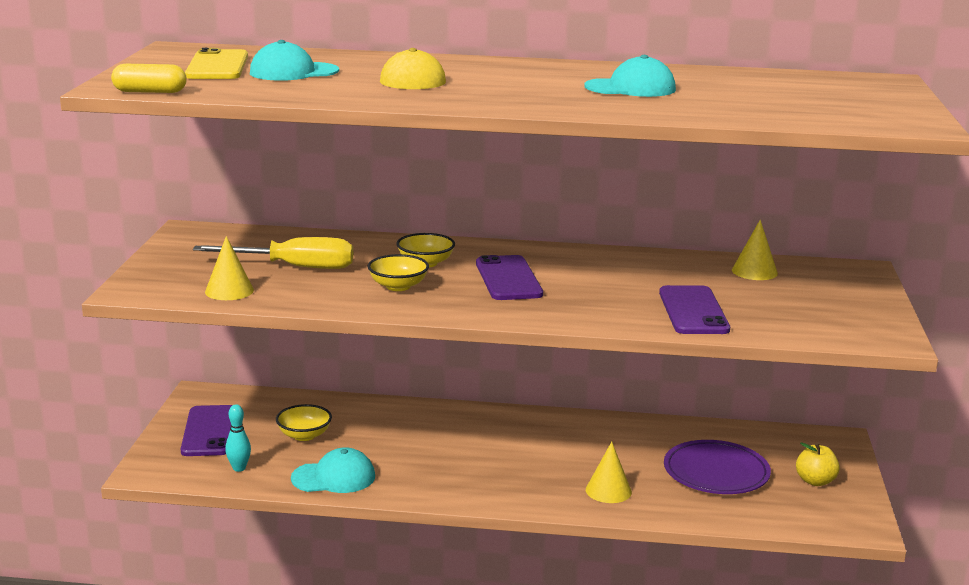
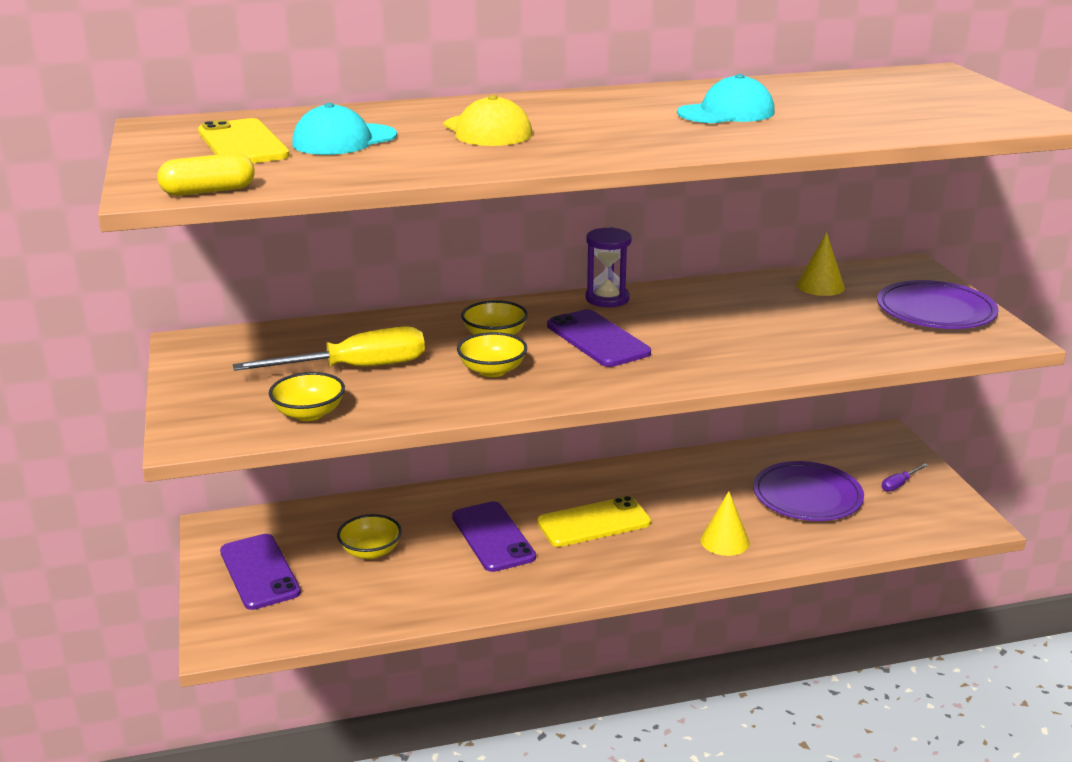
camera: 20 degrees left, 5 degrees up
yellow cone [205,236,254,300] -> yellow bowl [269,372,345,421]
turquoise bowling pin [225,404,251,472] -> none
turquoise cap [291,447,375,493] -> none
purple phone [659,285,730,334] -> purple phone moved to [452,501,536,572]
yellow apple [796,442,840,486] -> purple screwdriver [882,464,928,492]
none -> yellow phone [537,496,651,547]
none -> purple hourglass [586,227,632,307]
none -> purple plate [877,280,999,329]

